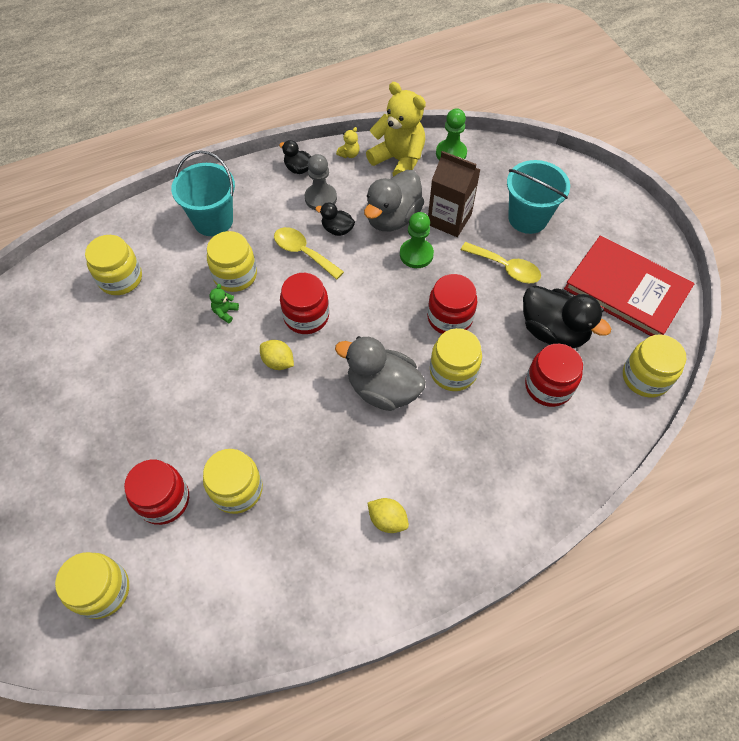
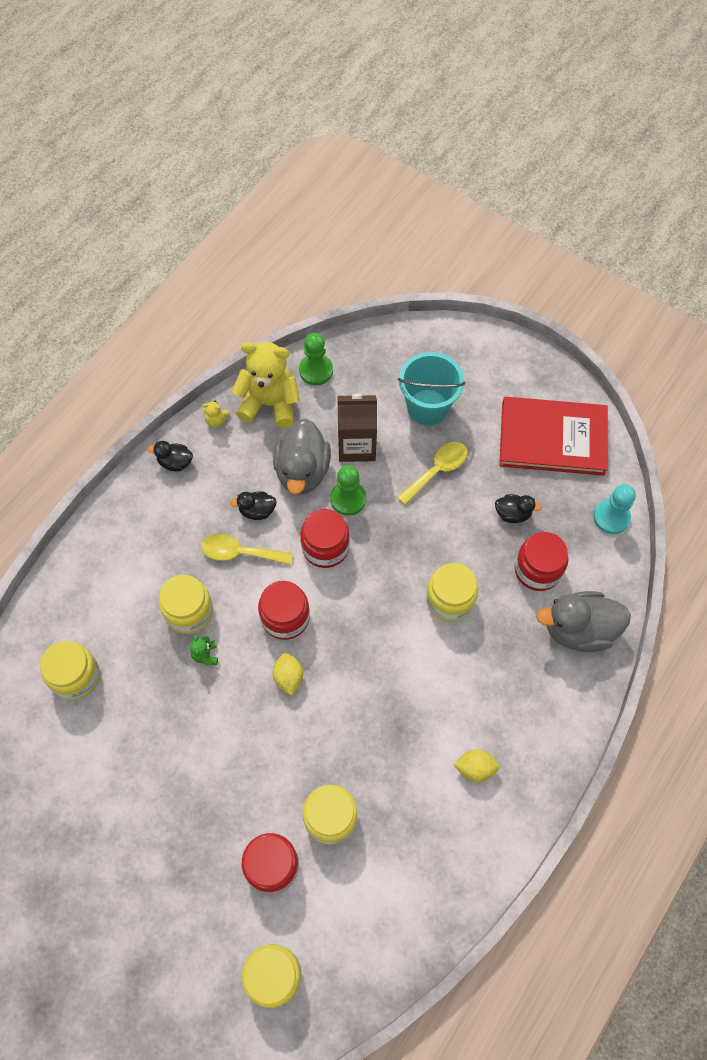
camera: 30 degrees left, 5 degrees up
turquoise bucket [171,151,235,236] -> none
yellow lemon [260,340,294,370] -> yellow lemon turned 75 degrees clockwise [273,653,303,696]
grey pawn [305,154,337,210] -> none
grey duck [335,336,426,411] -> grey duck moved to [536,591,631,652]
yellow teddy bear [336,127,360,158] -> yellow teddy bear turned 90 degrees clockwise [202,400,230,428]
red jar [427,274,477,334] -> red jar moved to [300,509,350,568]
yellow spoon [461,242,541,283] -> yellow spoon turned 45 degrees counterclockwise [397,442,467,505]
black duck [523,286,611,348] -> black duck [495,494,542,523], size x0.51
yellow jar [623,334,686,398] -> turquoise pawn [593,484,636,534]

